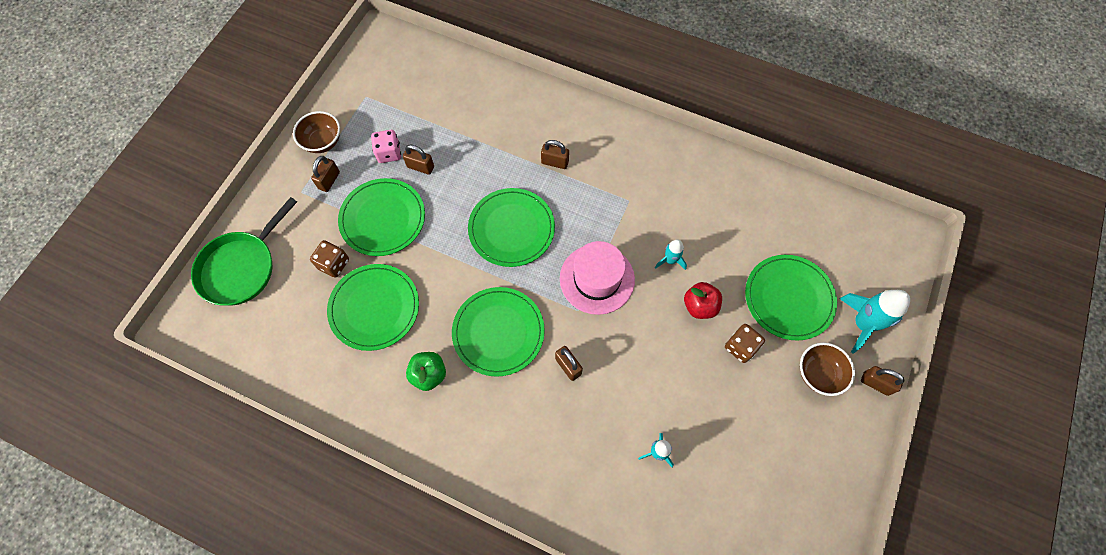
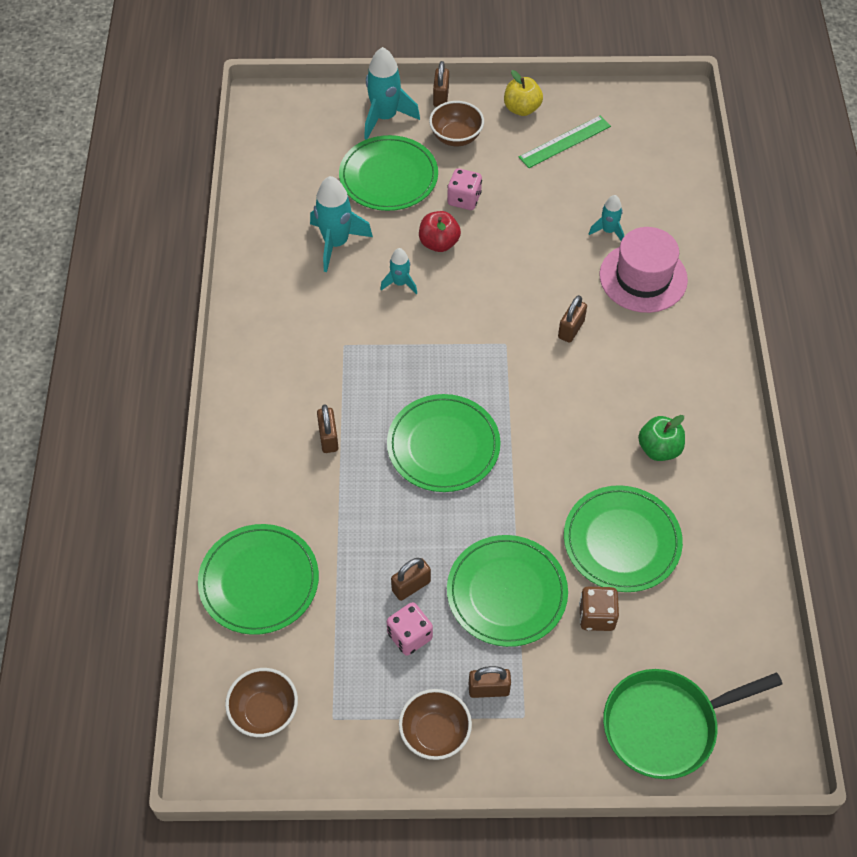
camera: 115 degrees left, 10 degrees down
green pan [191,197,297,306] -> green pan turned 150 degrees clockwise [603,669,782,779]
brown padlock [403,145,434,175] -> brown padlock turned 60 degrees clockwise [391,558,431,601]
green plate [452,287,545,377] -> green plate moved to [198,524,319,635]
pink hat [560,241,635,315] -> pink hat moved to [599,227,688,313]
brown dice [725,324,765,363] -> pink dice [447,168,482,210]
none -> brown bowl [225,668,298,737]
none -> turquoise rocket [310,176,373,272]
none -> yellow apple [504,70,543,116]
none -> green ruler [519,115,611,168]

